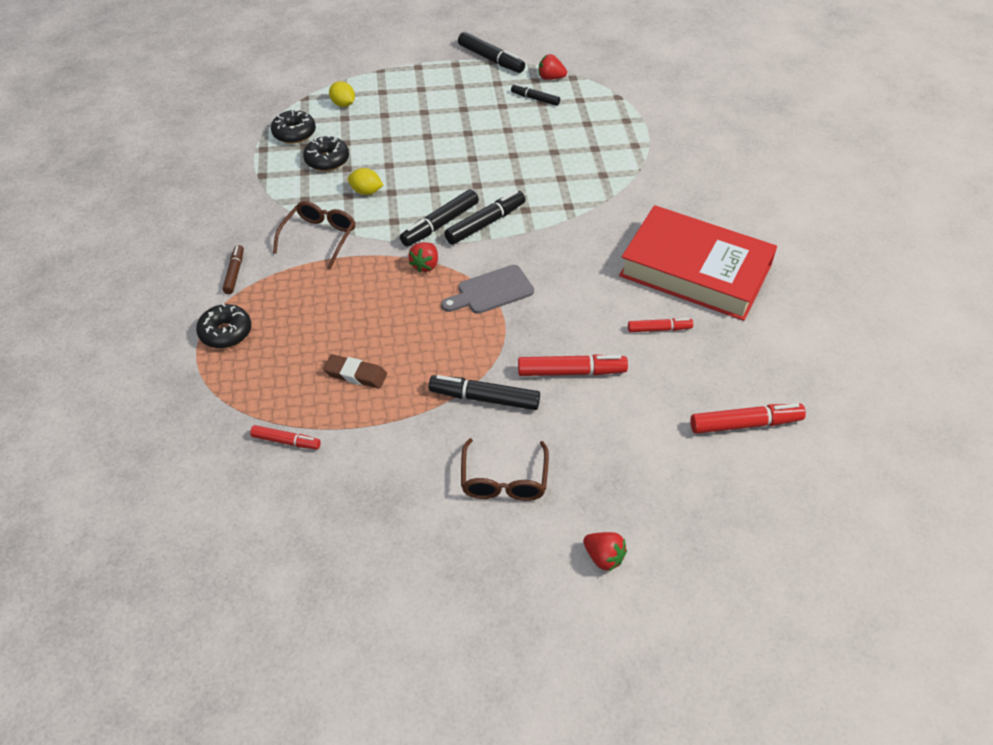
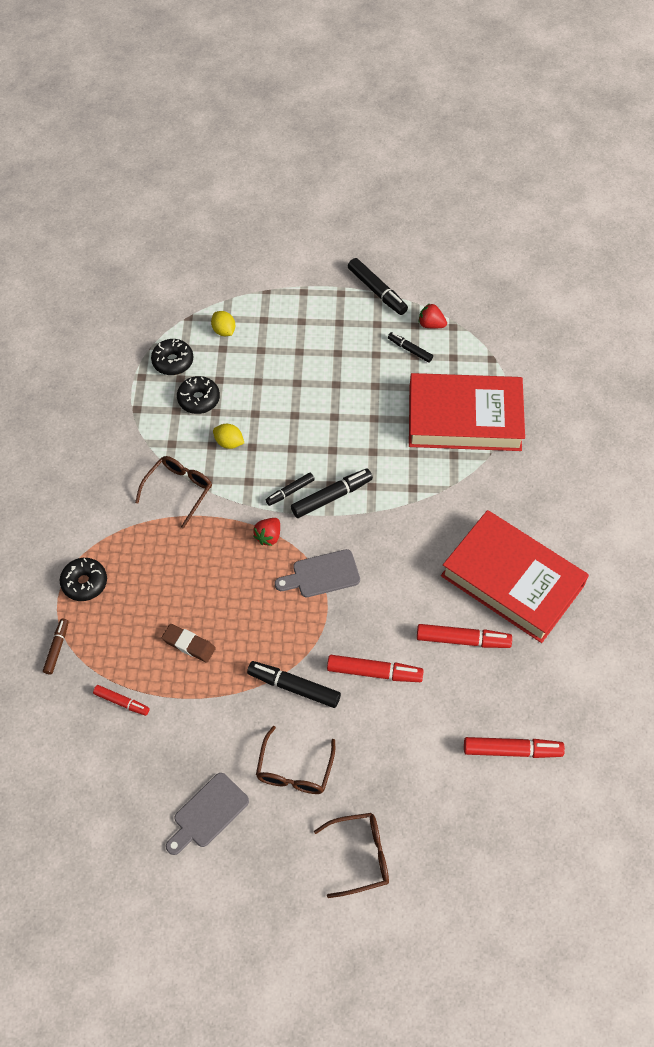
camera: 10 degrees right, 10 degrees up
brown marker [222,245,244,294] -> brown marker moved to [43,619,69,674]
black marker [400,189,479,247] -> black marker [266,473,315,506], size x0.62
red strawberry [583,532,627,571] -> brown glasses [314,813,389,898]
red marker [628,318,693,332] -> red marker [417,624,512,648], size x1.62
none -> grey cutting board [166,773,249,855]
none -> red book [409,373,525,451]

